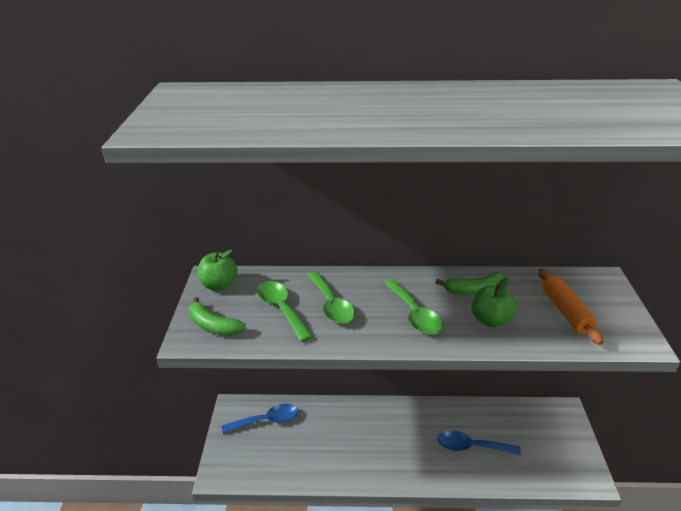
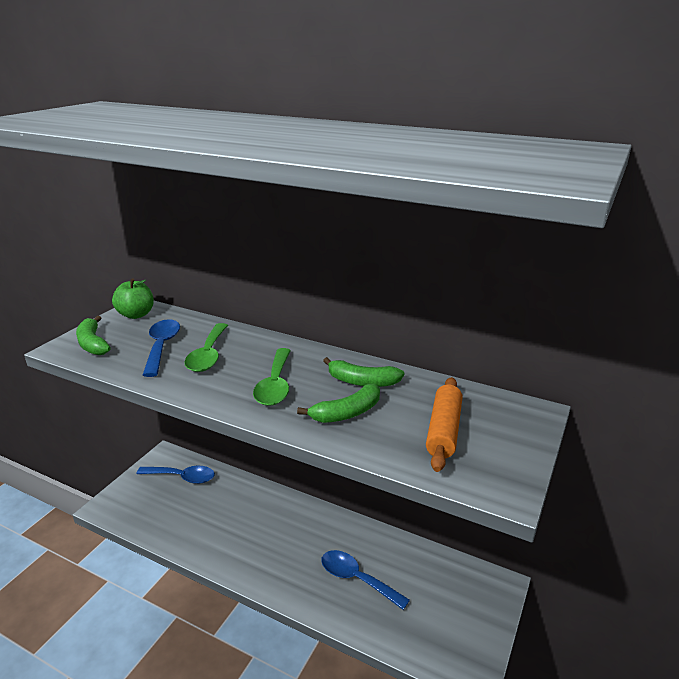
camera: 25 degrees right, 5 degrees down
green spoon [257,281,313,342] -> blue spoon [143,319,180,377]
green apple [471,278,516,327] -> green banana [297,384,380,423]

